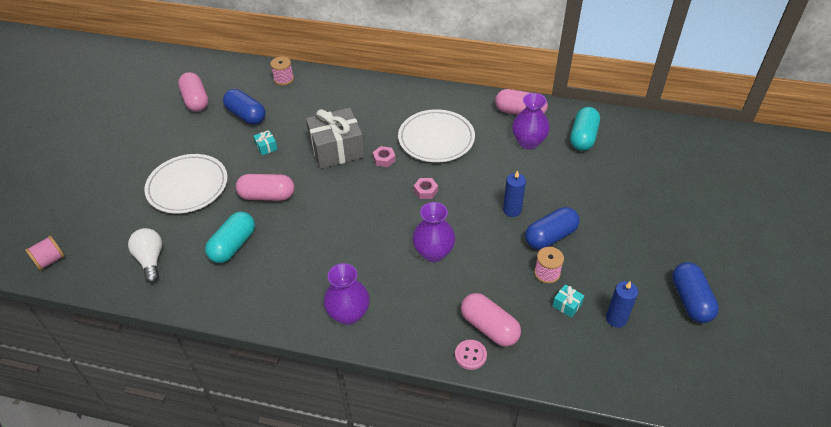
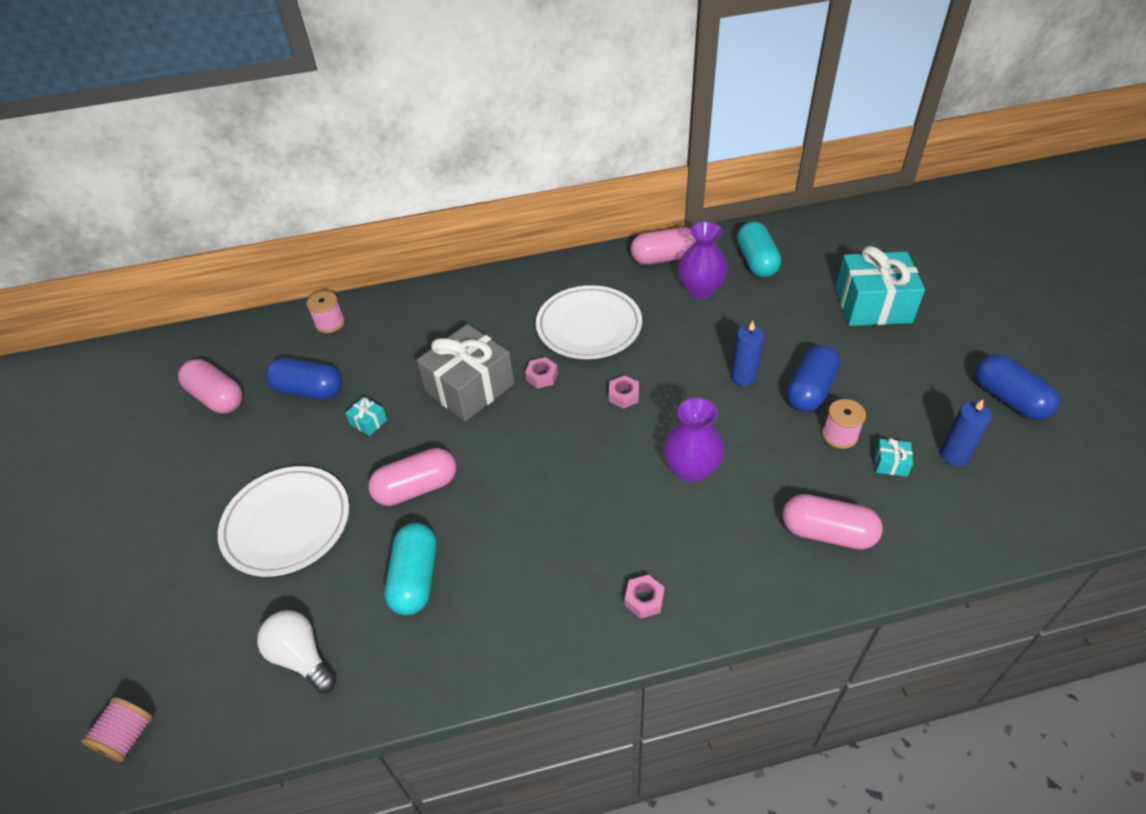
camera: 25 degrees left, 0 degrees up
purple vase [324,263,370,325] -> pink nut [625,575,665,619]
pink button [455,340,487,370] -> none
none -> turquoise gift [835,246,925,326]

